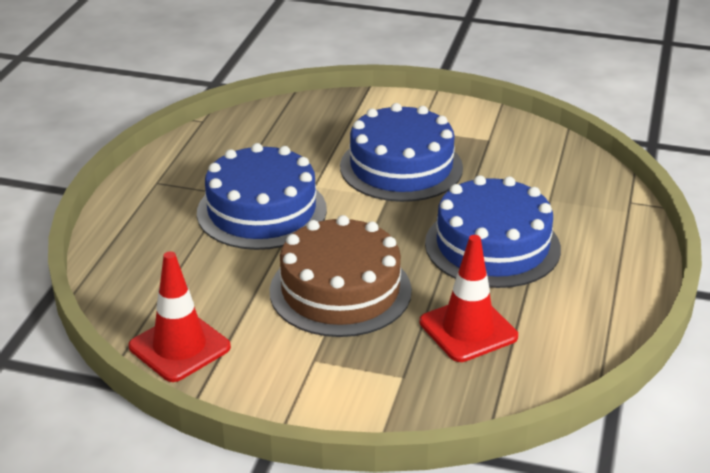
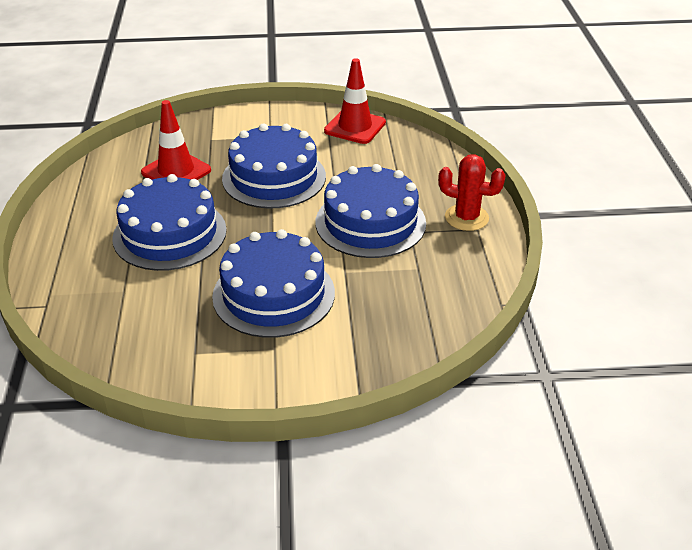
camera: 160 degrees right, 5 degrees up
brown cake [269,215,412,337] -> blue cake [222,123,326,209]
none -> red cactus [438,154,506,231]

